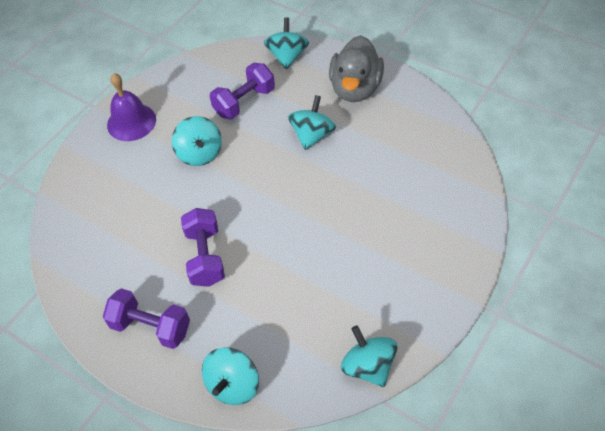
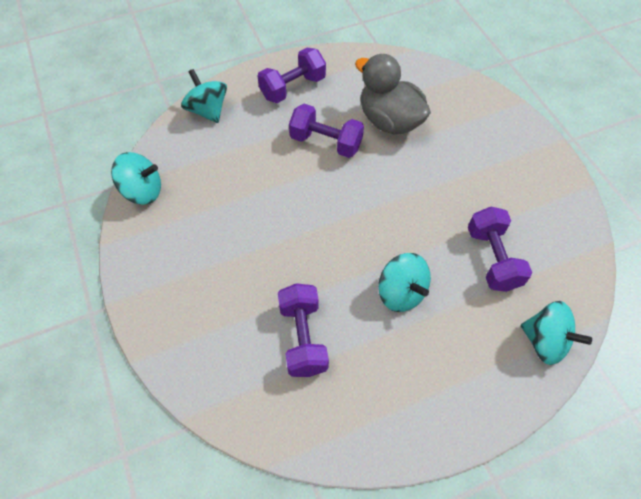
camera: 120 degrees right, 5 degrees up
purple bell [107,73,156,141] -> none
turquoise spinning top [172,116,222,166] -> none
grey duck [329,35,384,102] -> grey duck moved to [355,54,431,134]
none -> purple dumbbell [278,283,329,377]

